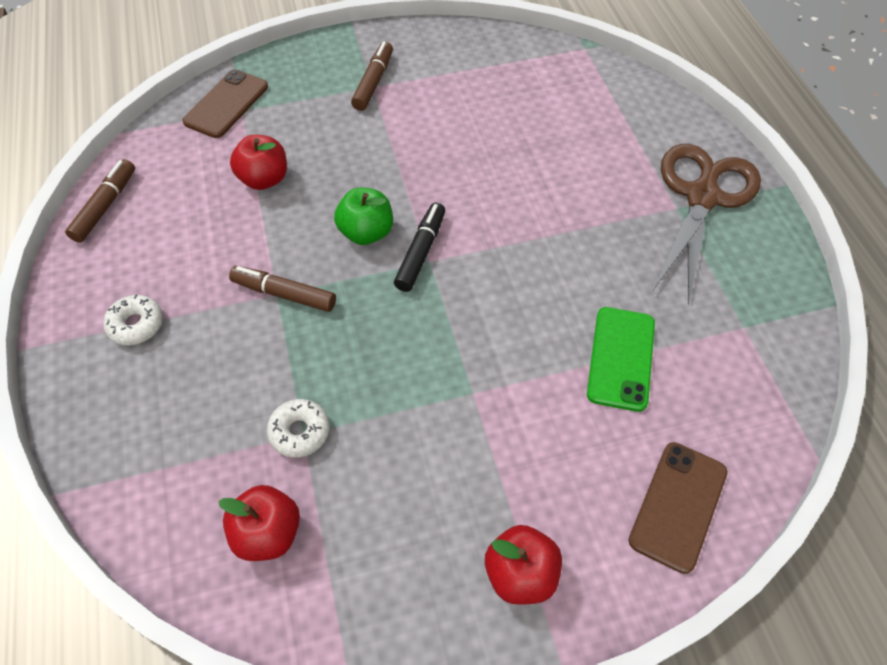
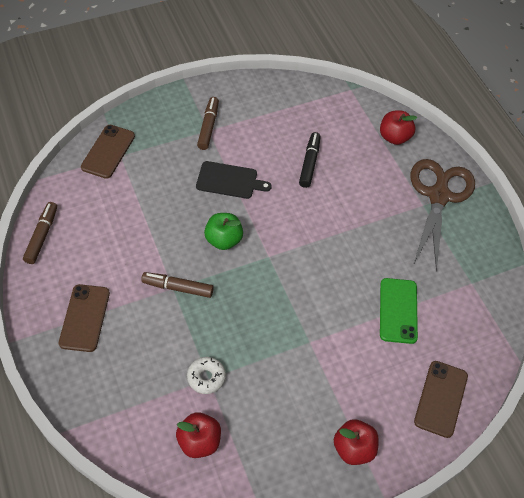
camera: 10 degrees left, 0 degrees up
white donut [103,294,163,345] -> brown phone [59,284,110,352]
red apple [230,135,287,190] -> red apple moved to [380,110,417,145]
black marker [394,203,445,292] -> black marker moved to [299,132,320,188]
none -> black cutting board [196,161,272,199]

